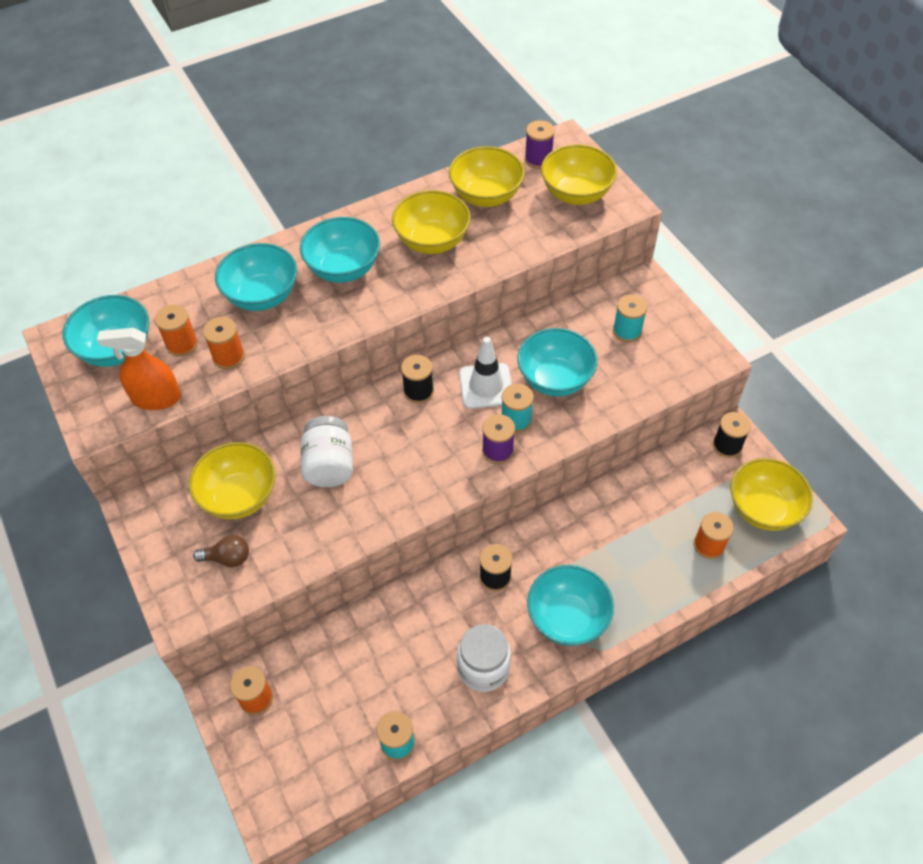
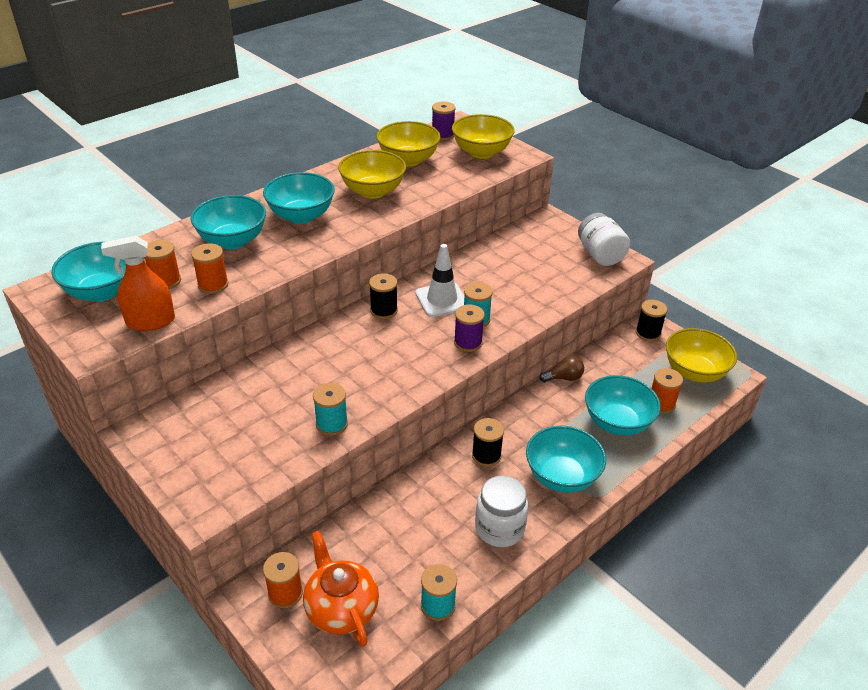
camera: 15 degrees left, 15 degrees down
yellow bowl [189,442,276,519] -> none
brown light bulb [193,535,249,567] -> brown light bulb moved to [540,356,584,382]
white jar [301,416,353,487] -> white jar moved to [578,213,630,266]
turquoise bowl [517,328,598,396] -> turquoise bowl moved to [585,375,661,436]
turquoise spool [613,295,647,342] -> turquoise spool moved to [313,383,348,436]
none -> orange teapot [303,531,379,647]

